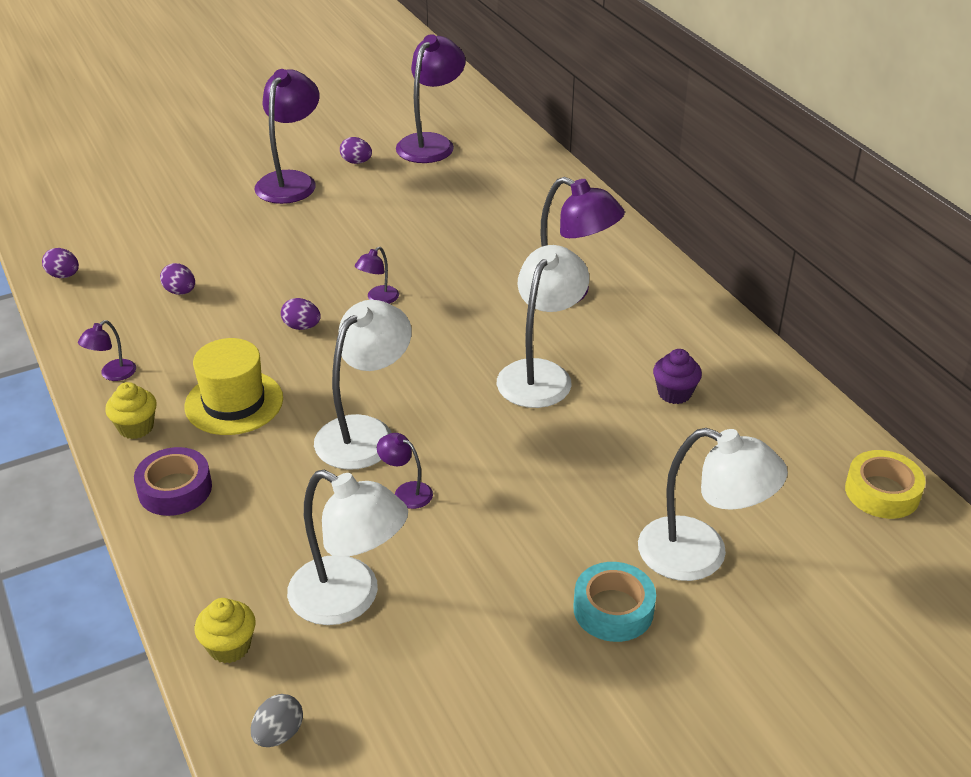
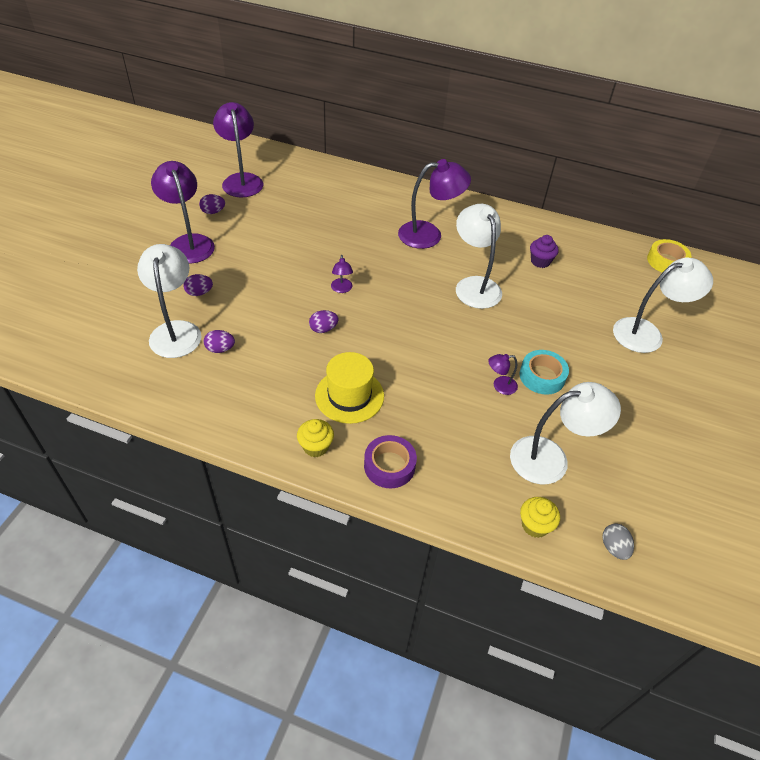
camera: 45 degrees left, 10 degrees up
purple egg [42,248,79,278] -> purple egg moved to [183,274,213,296]
purple lamp [78,320,136,381] -> none
white lamp [314,300,412,470] -> white lamp moved to [137,244,202,358]
turquoise tape [573,562,656,642] -> turquoise tape moved to [519,350,569,395]

